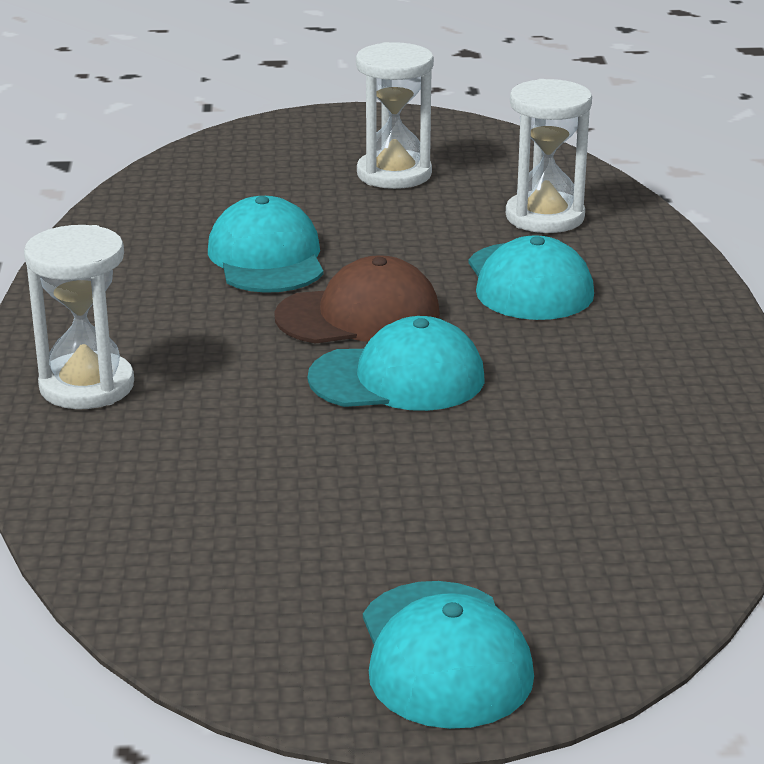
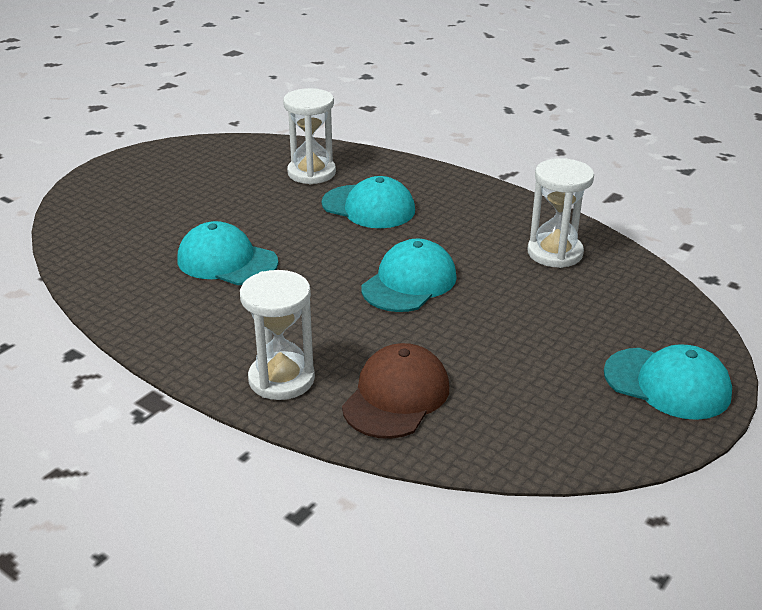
camera: 50 degrees left, 5 degrees up
brown cap [274,255,440,344] -> brown cap moved to [342,343,449,439]
white hourglass [356,42,434,189] -> white hourglass moved to [527,158,594,268]

